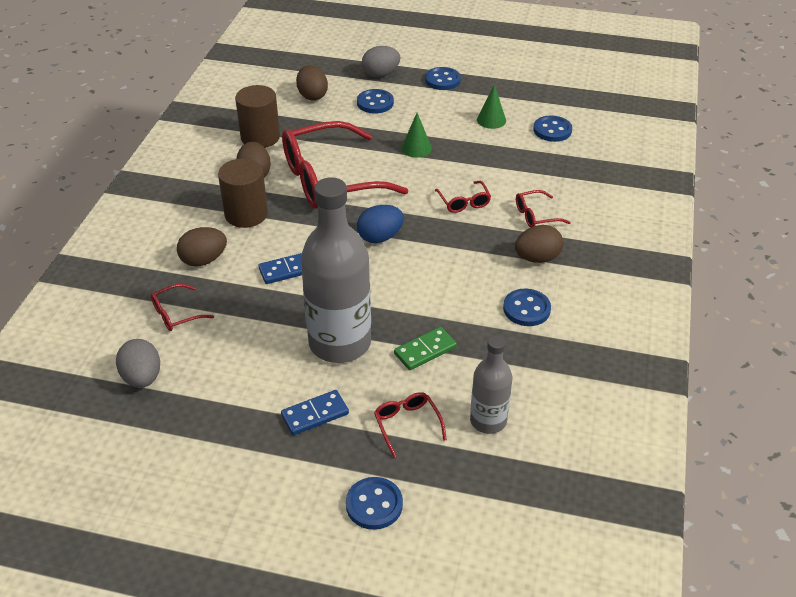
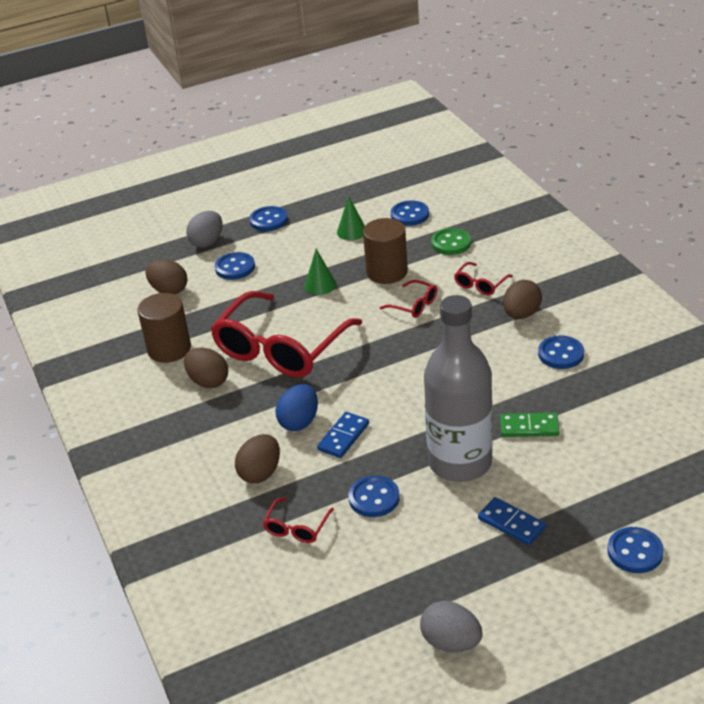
camera: 35 degrees left, 5 degrees down
grey egg [116,339,160,388] -> grey egg moved to [420,601,482,652]
brown cylinder [218,159,268,228] -> brown cylinder moved to [363,218,408,284]
blue domino [281,390,349,435] -> blue domino turned 75 degrees counterclockwise [478,497,546,545]
blue egg [357,205,404,243] -> blue egg moved to [275,384,318,431]
red glasses [374,392,447,457] -> none
green domino [394,327,457,370] -> green domino turned 75 degrees clockwise [500,413,559,437]
grey bottle [470,336,512,434] -> none
none -> blue button [348,475,400,517]
none -> green button [431,228,471,255]

